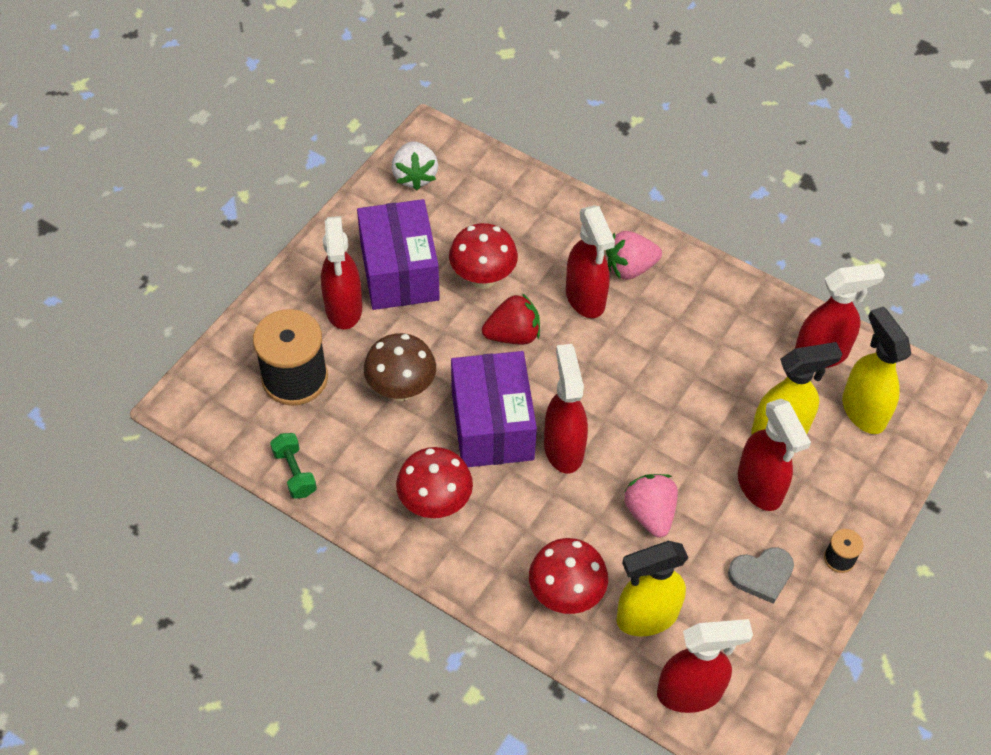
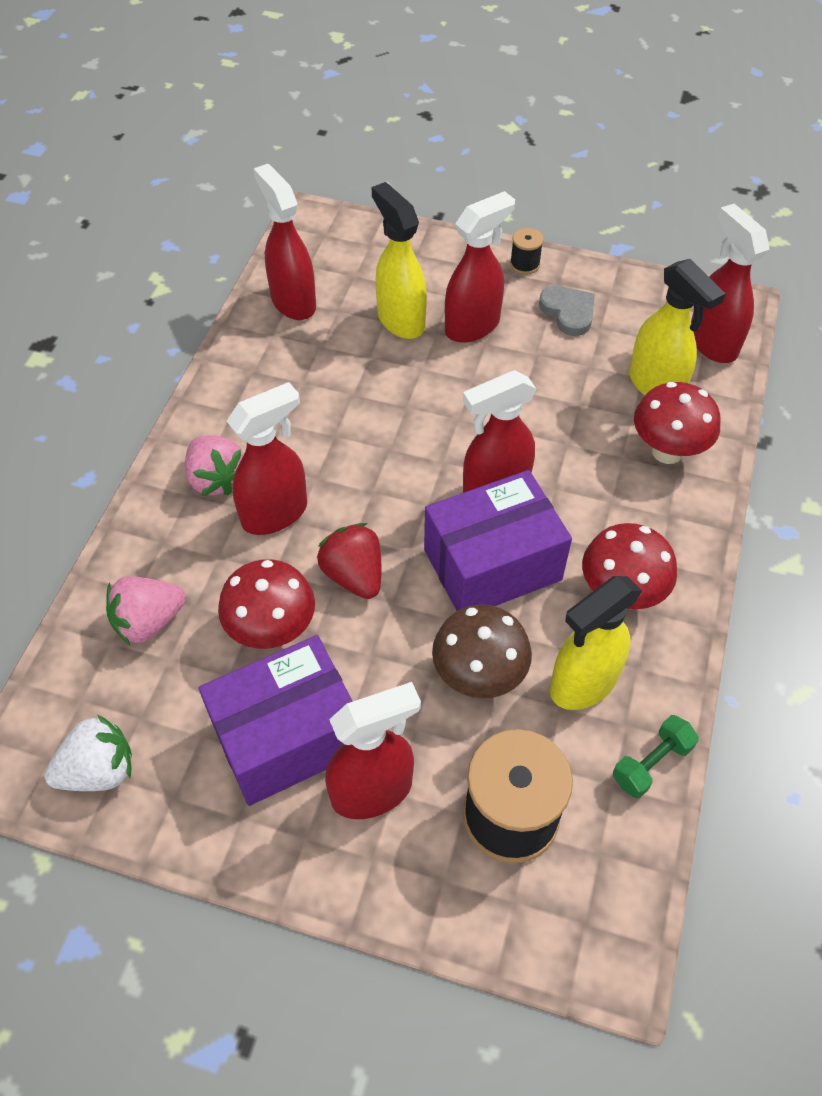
camera: 105 degrees left, 0 degrees up
pink strawberry [624,474,678,538] -> pink strawberry moved to [106,576,186,645]
yellow spray bottle [842,306,911,434] -> yellow spray bottle moved to [550,576,642,710]

